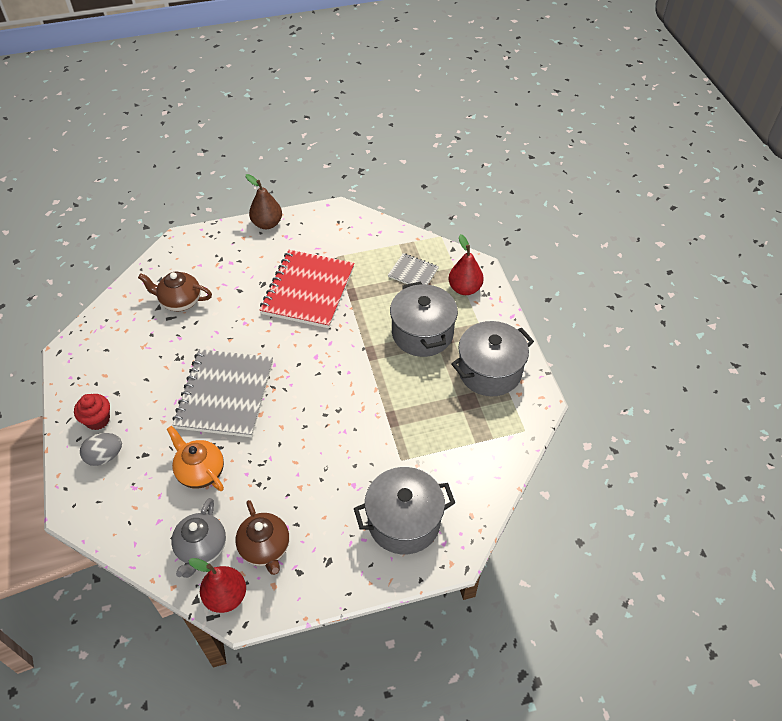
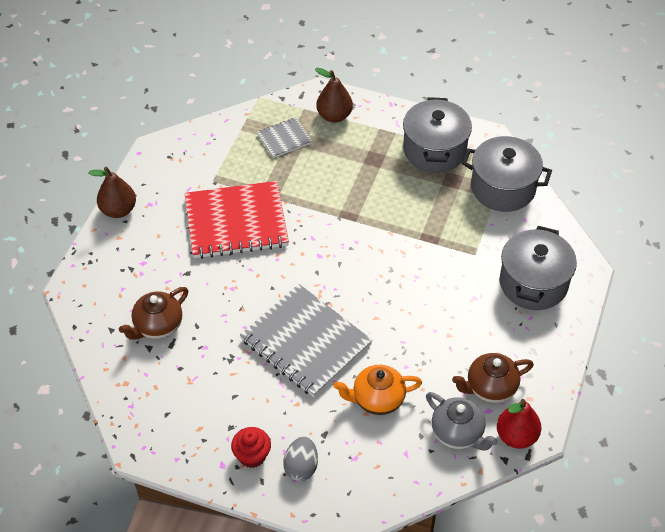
camera: 55 degrees left, 0 degrees up
brown teapot [235,500,289,575] -> brown teapot turned 150 degrees clockwise [452,353,534,403]
red notebook [260,250,354,328] -> red notebook turned 60 degrees counterclockwise [185,181,289,259]
grey pot [390,281,458,357] -> grey pot moved to [462,136,552,212]
red pear [449,234,484,295] -> brown pear [315,68,353,123]

